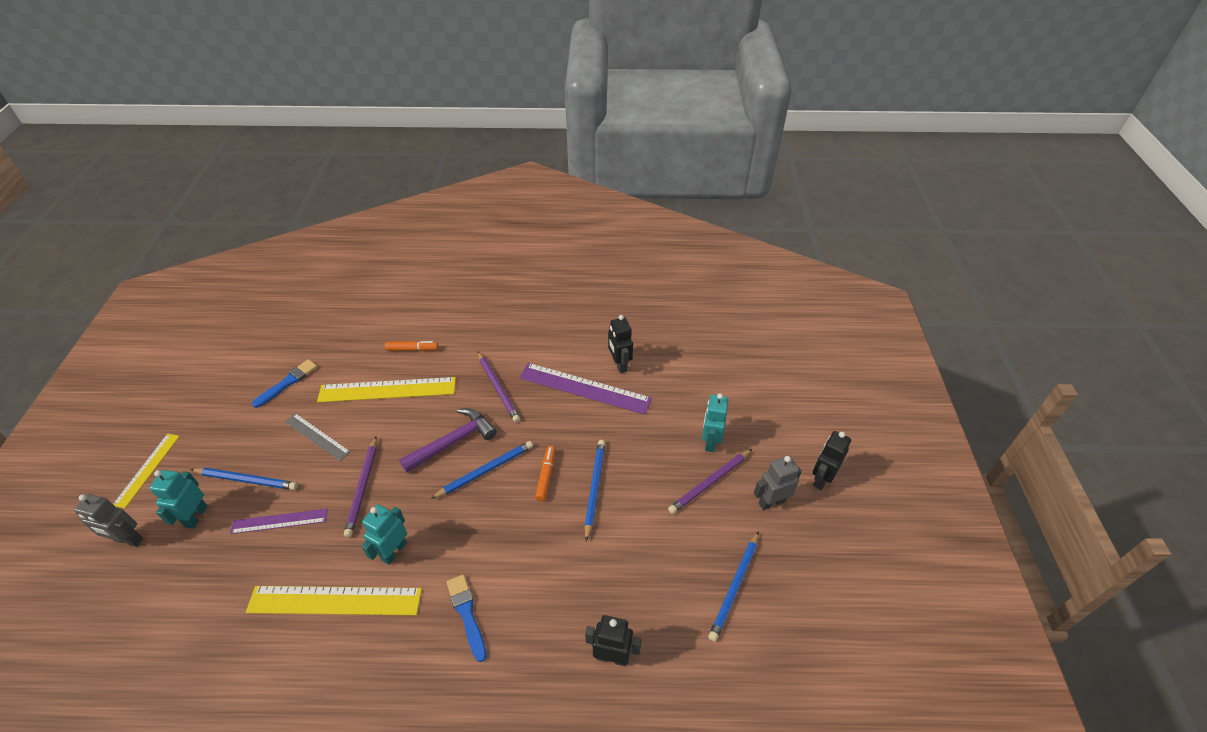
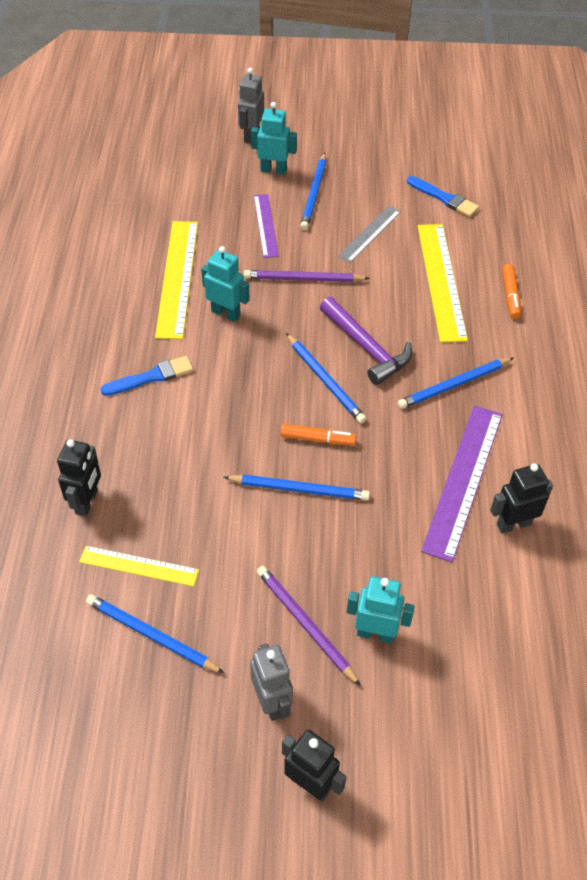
camera: 90 degrees right, 5 degrees up
yellow ruler [113,434,180,508] -> yellow ruler moved to [79,546,199,587]
purple pencil [478,352,520,423] -> blue pencil [398,358,514,409]

